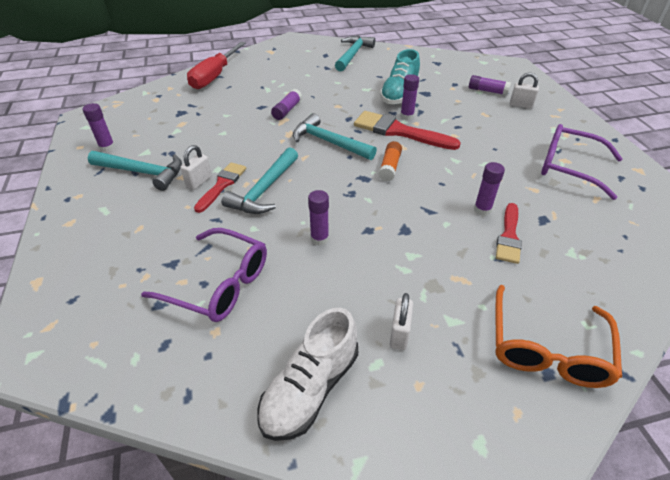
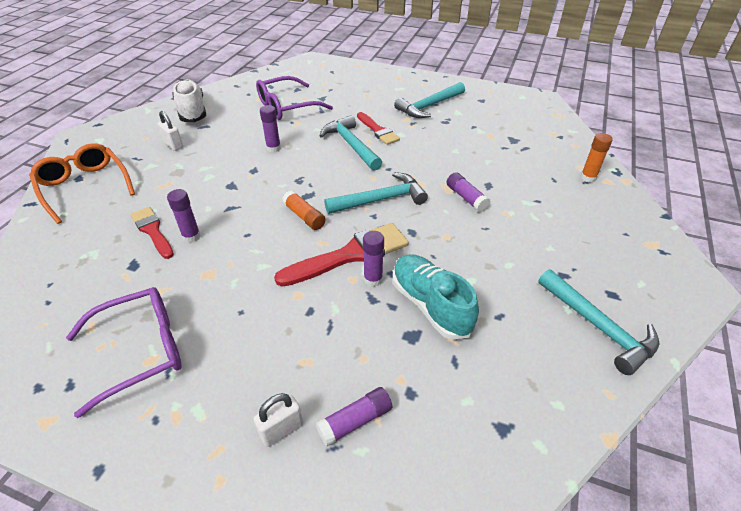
camera: 125 degrees right, 0 degrees up
purple glue stick [83,103,115,152] -> none
white padlock [180,145,212,190] -> none
red screwdriver [187,42,246,89] -> orange glue stick [581,133,613,183]

